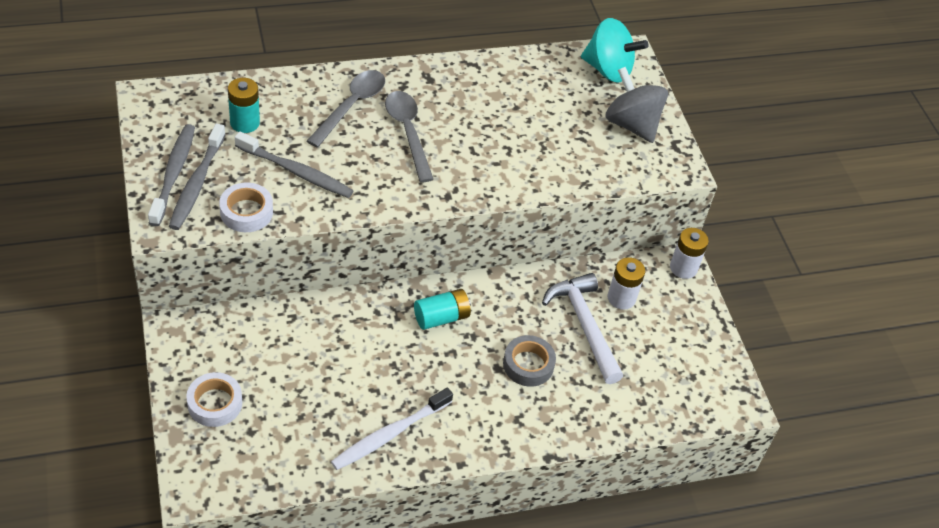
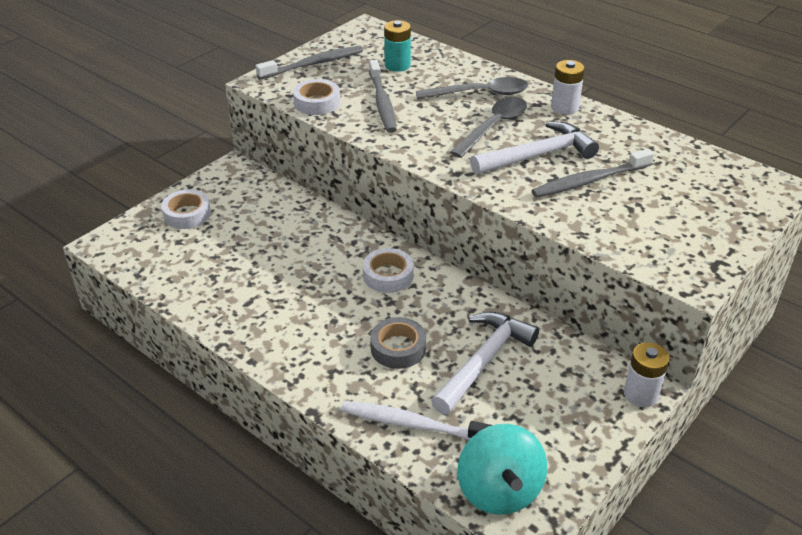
camera: 60 degrees right, 10 degrees down
grey toothbrush [169,124,226,230] -> grey toothbrush moved to [531,149,654,198]
white toothbrush [331,388,453,470] -> white toothbrush moved to [341,401,492,440]
turquoise battery [414,289,471,330] -> white tape [363,248,414,293]
turquoise spinning top [581,18,648,83] -> turquoise spinning top moved to [458,424,547,515]
grey spinning top [605,67,668,143] -> none
white battery [608,257,645,310] -> white battery moved to [551,60,585,115]
none -> white hammer [470,121,599,175]

